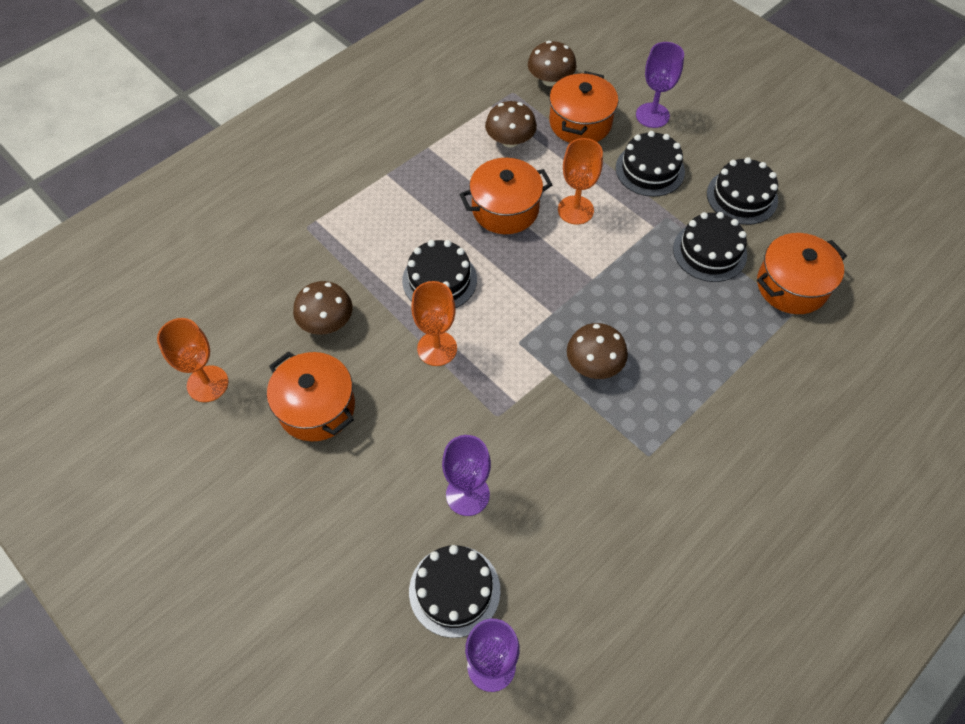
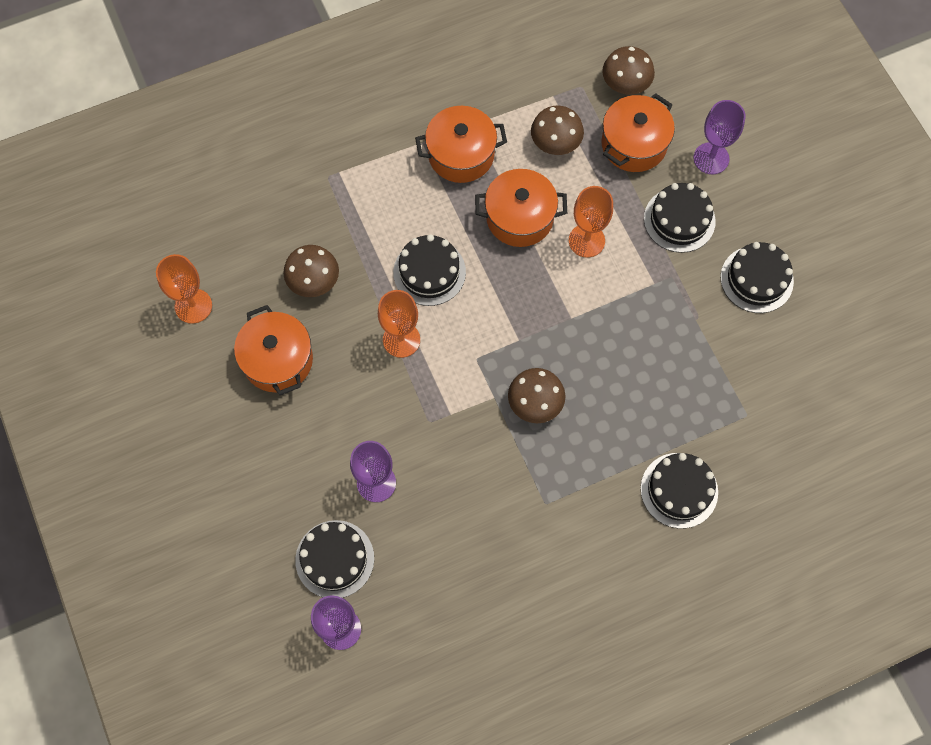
camera: 20 degrees right, 10 degrees up
black cake [673,212,747,282] -> black cake moved to [641,453,718,529]
orange pot [757,233,847,314] -> orange pot moved to [415,106,507,183]

